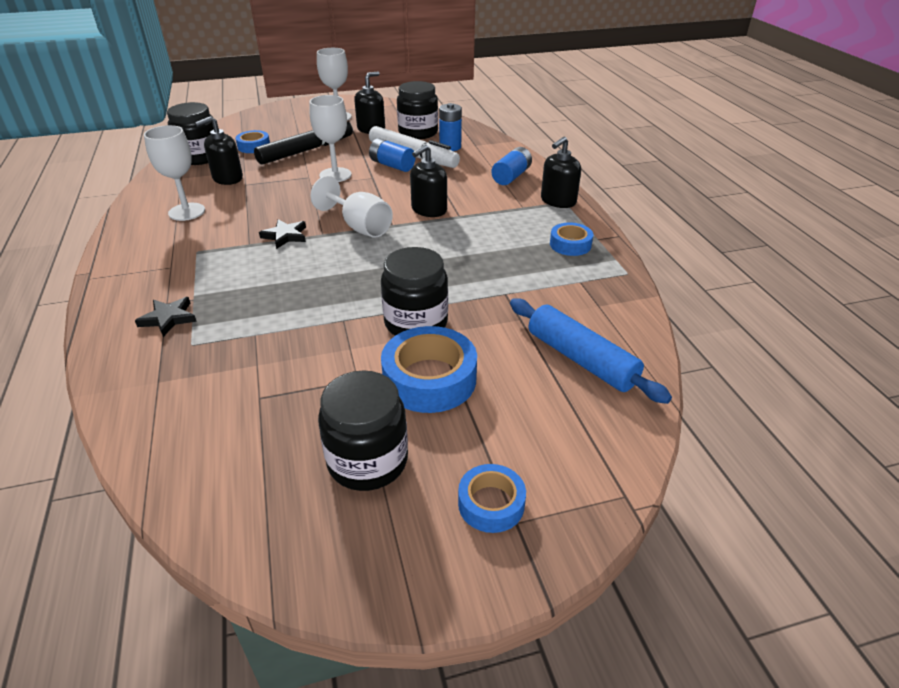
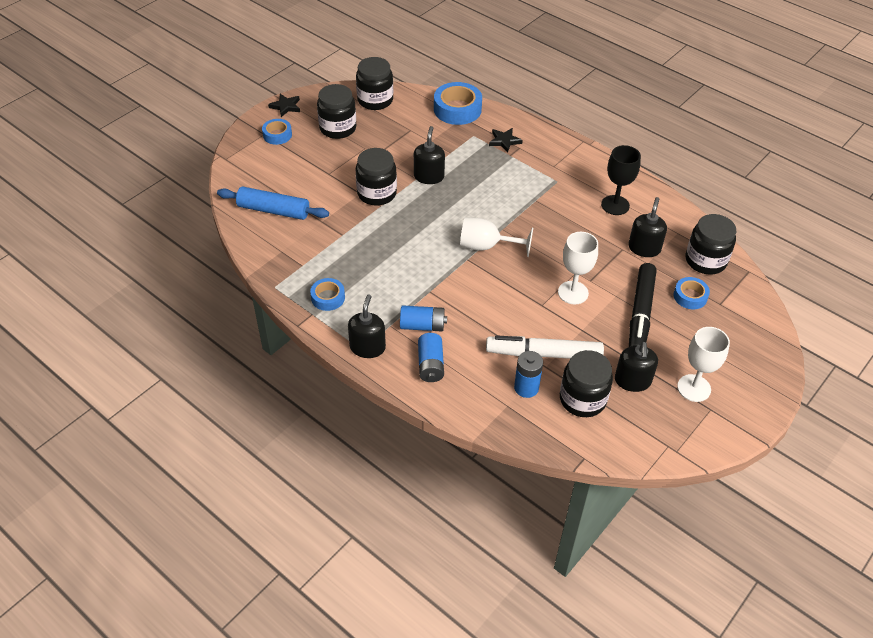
camera: 145 degrees right, 10 degrees up
white goblet [144,125,205,221] -> black goblet [601,145,641,215]
black star [259,219,306,249] -> black star moved to [268,94,300,117]
blue battery [369,138,416,172] -> blue battery moved to [400,305,447,331]
blue tape [381,326,477,413] -> blue tape moved to [434,82,482,125]
black soap dispenser [410,144,447,217] -> black soap dispenser moved to [414,126,445,184]
none -> black jar [356,57,393,110]

